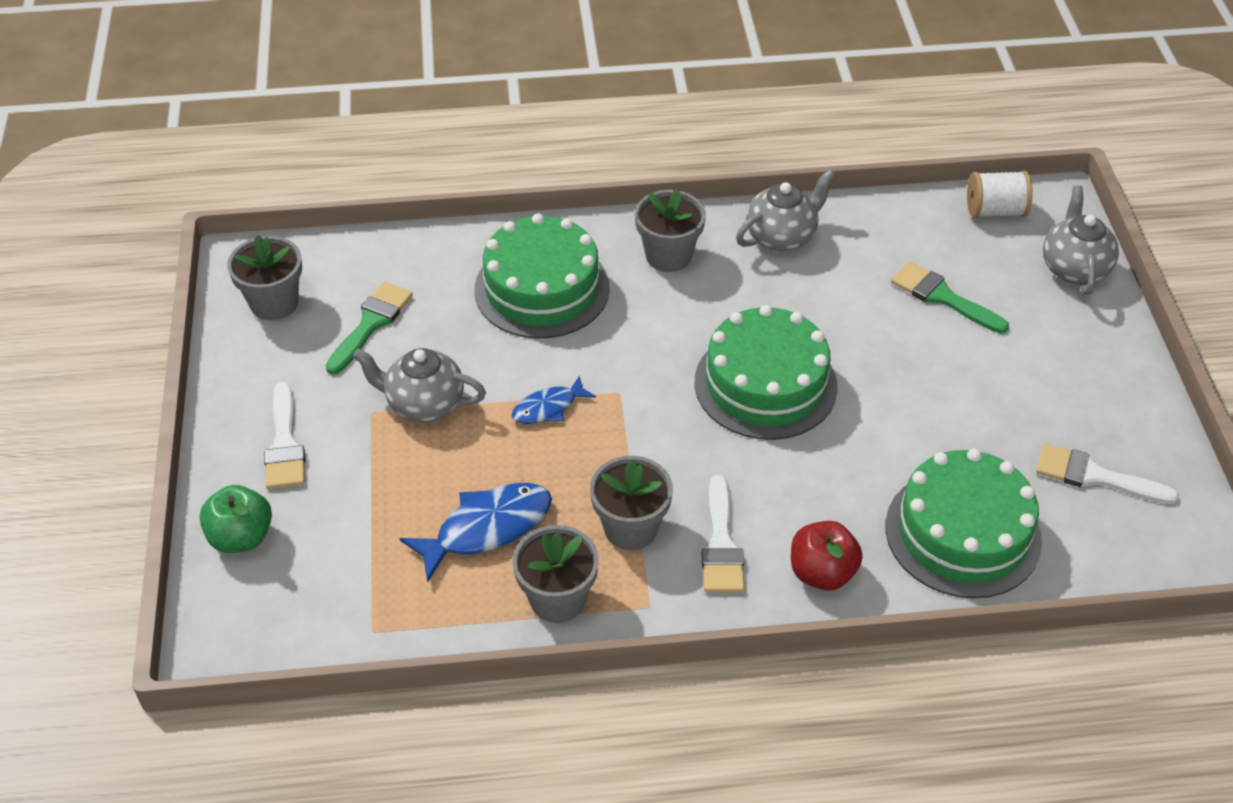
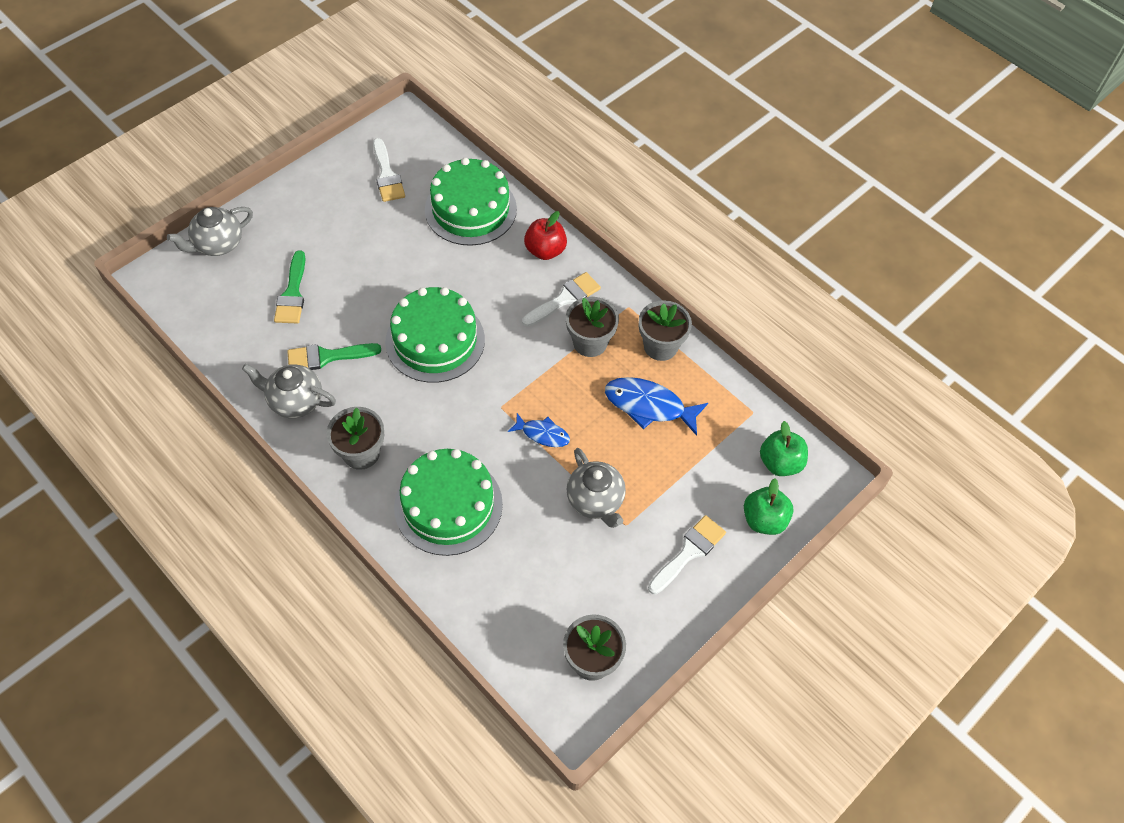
camera: 130 degrees left, 10 degrees up
green brush [326,282,413,375] -> green brush moved to [287,343,381,370]
white spool [967,171,1033,218] -> none
none -> green apple [760,421,808,476]

